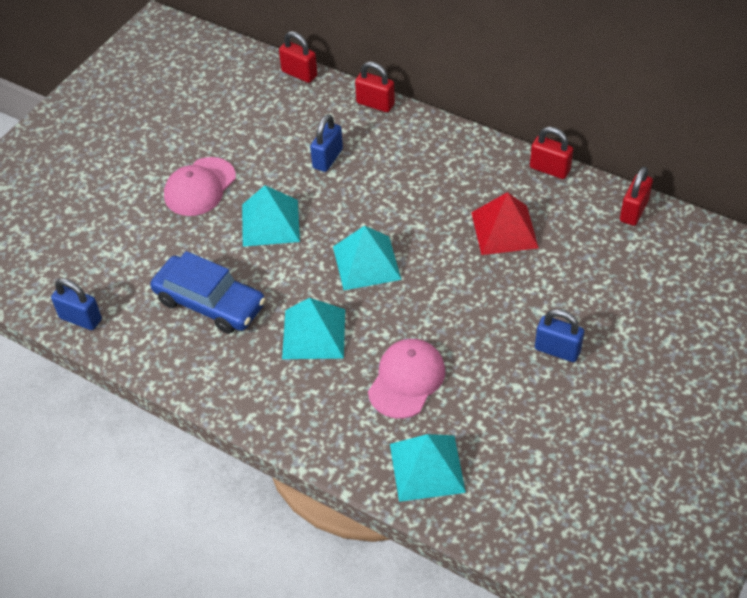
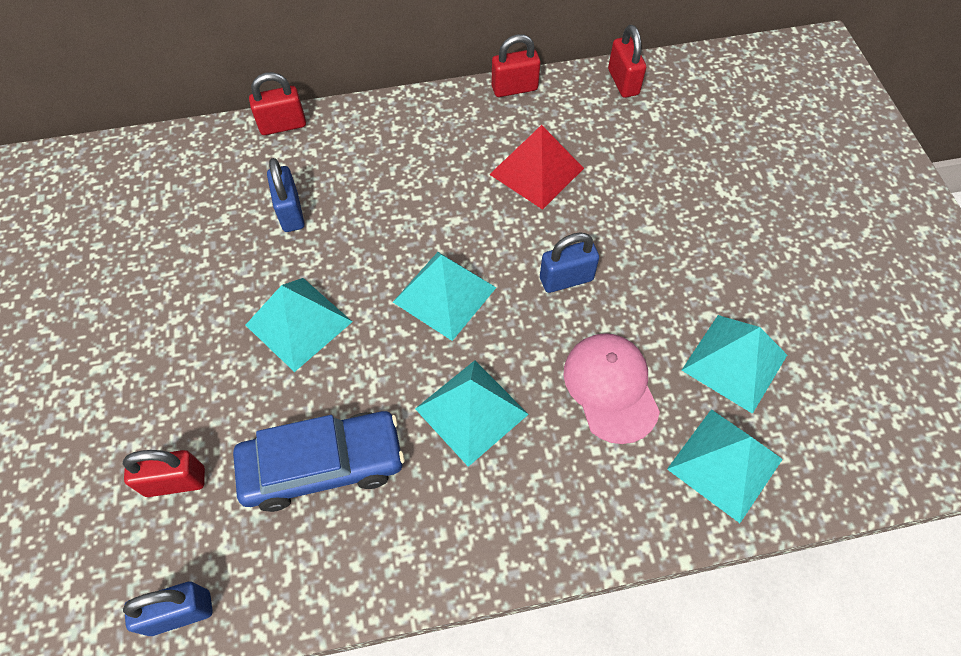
camera: 45 degrees left, 10 degrees up
pink cap [164,157,236,216] -> none
red padlock [279,31,317,83] -> red padlock moved to [123,450,205,497]
blue padlock [535,309,584,362] -> blue padlock moved to [540,232,599,293]
none -> turquoise pyramid [681,315,787,414]

